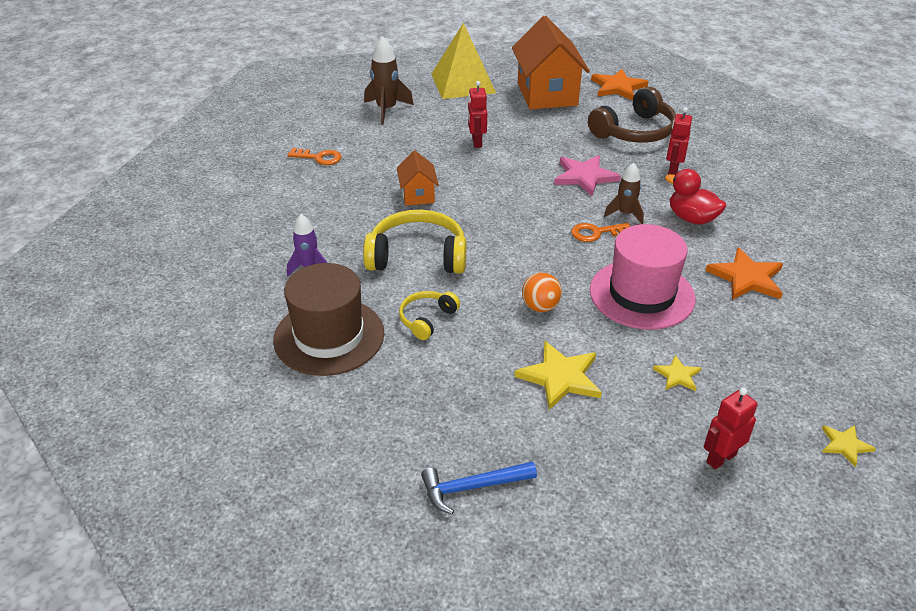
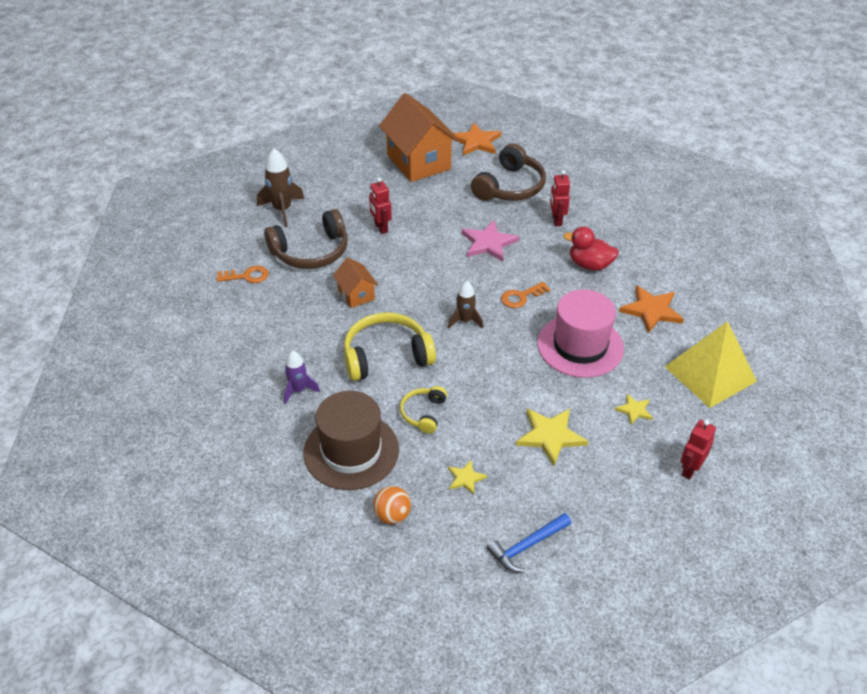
camera: 20 degrees left, 5 degrees up
yellow pyramid [431,23,496,99] -> yellow pyramid moved to [665,321,757,408]
orange ball [522,273,562,312] -> orange ball moved to [373,486,411,524]
brown rocket [604,162,644,224] -> brown rocket moved to [448,281,483,329]
yellow star [822,425,876,467] -> yellow star moved to [448,460,487,495]
none -> brown headphones [264,209,348,269]

